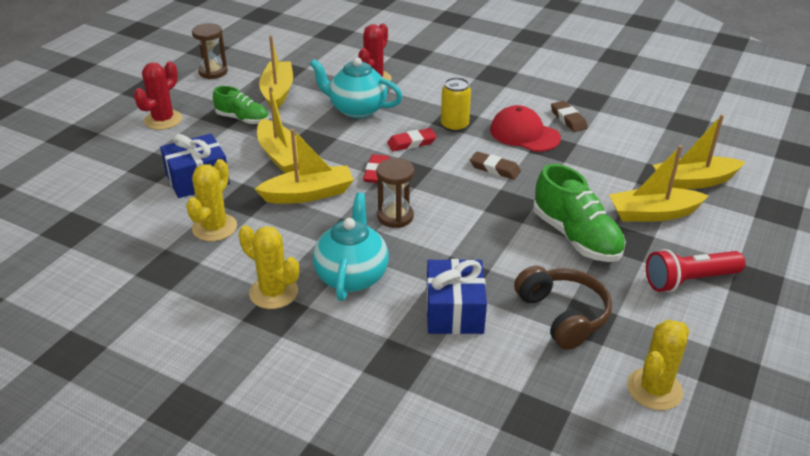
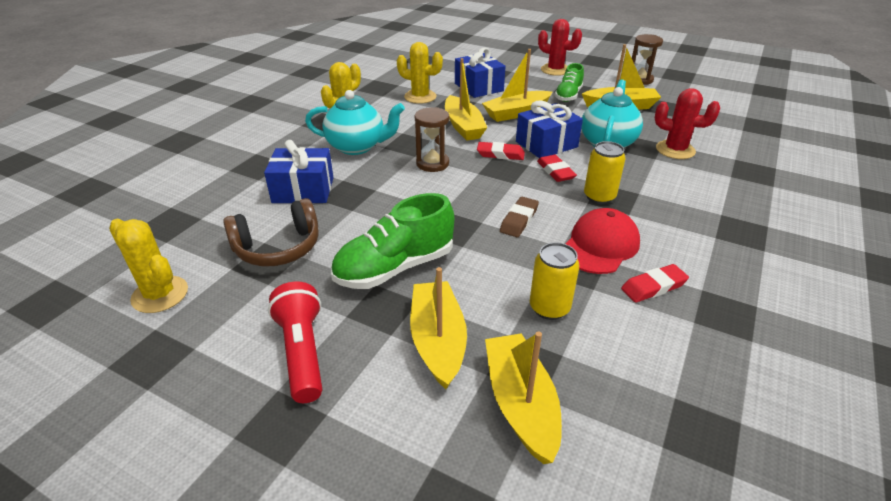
camera: 90 degrees right, 0 degrees up
brown eraser [551,101,588,132] -> red eraser [621,264,689,302]
none -> blue gift [516,101,583,158]
none -> yellow can [530,242,579,320]

